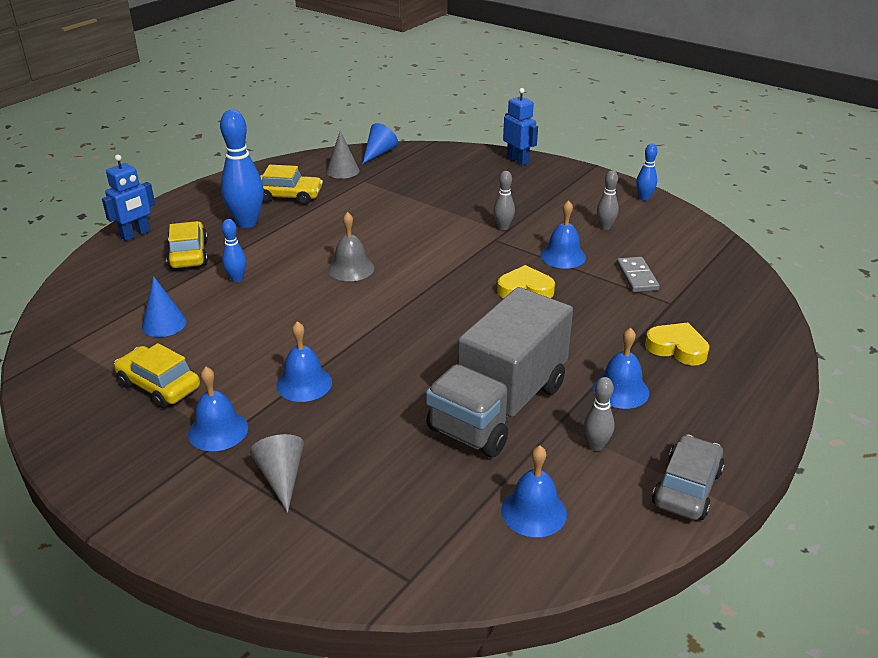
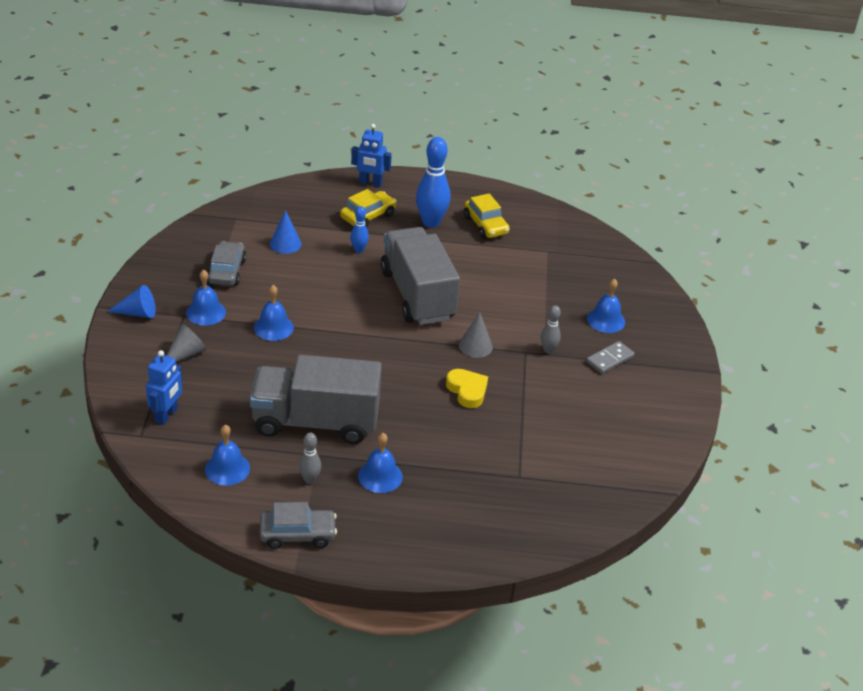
camera: 55 degrees right, 5 degrees up
yellow car [114,343,200,408] -> grey car [207,241,247,286]
grey cone [326,131,359,179] -> grey cone moved to [459,312,493,358]
grey bell [328,212,374,281] -> grey truck [381,227,460,325]
blue cone [362,123,398,164] -> blue cone moved to [107,285,156,318]
blue robot [503,88,538,166] -> blue robot moved to [146,350,182,425]
blue bell [540,200,586,268] -> blue bell moved to [587,278,625,333]
grey bowling pin [597,170,619,230] -> none
grey domino [617,257,660,292] -> grey domino moved to [586,341,635,374]
blue bowling pin [636,144,658,201] -> none
yellow heart [645,323,709,366] -> none

